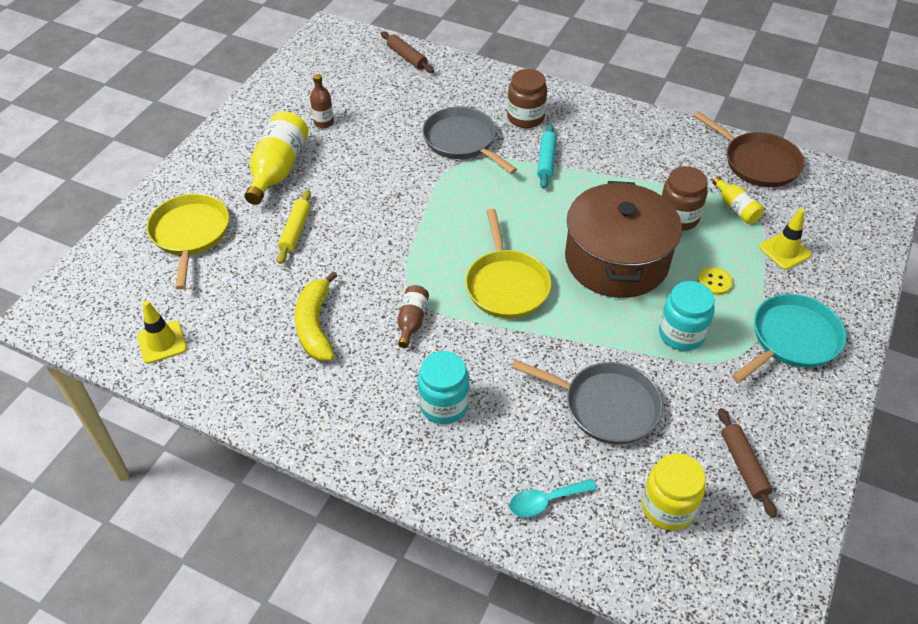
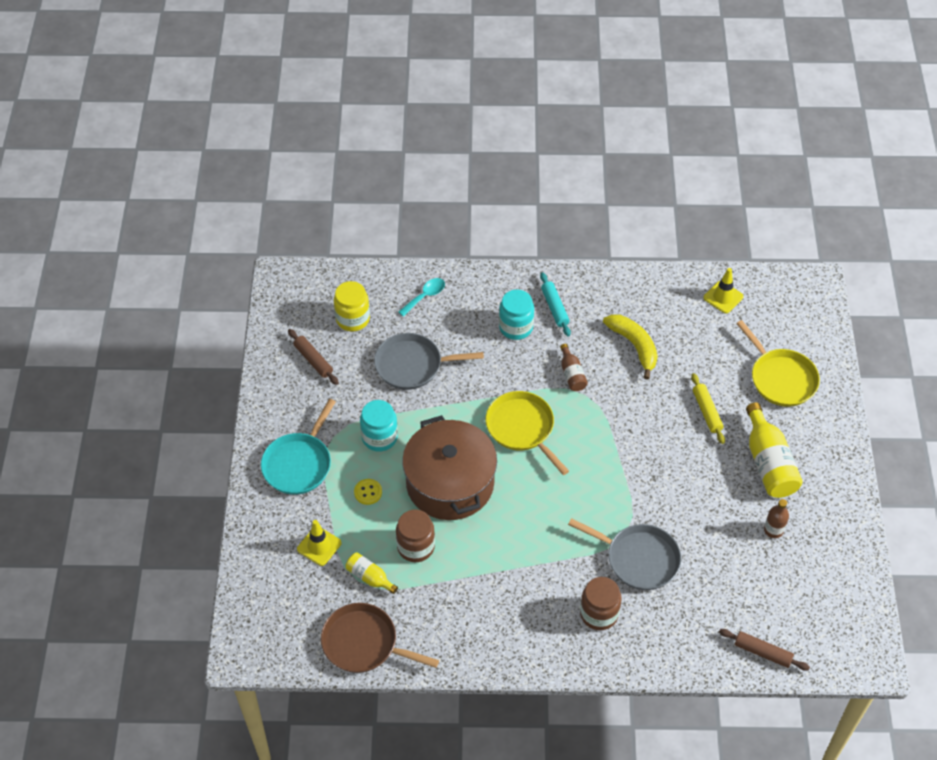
camera: 155 degrees right, 5 degrees up
turquoise rolling pin [537,124,557,189] -> turquoise rolling pin moved to [540,272,571,336]

